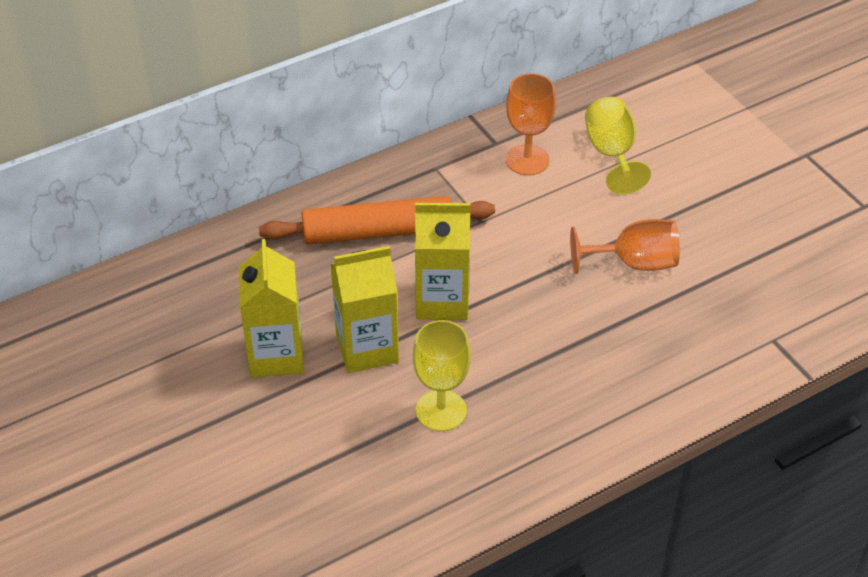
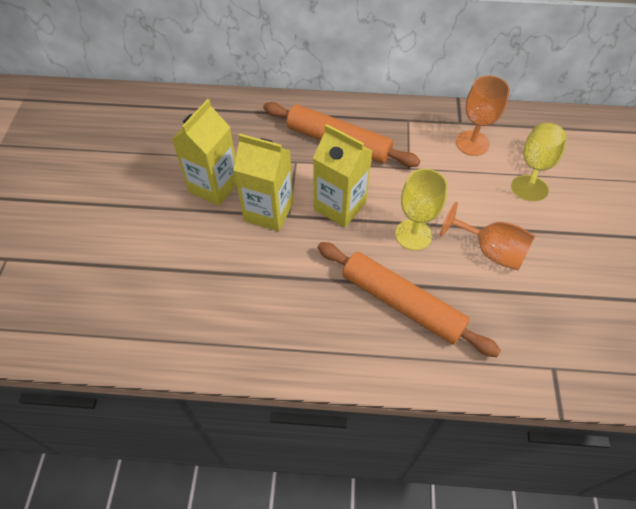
camera: 35 degrees right, 10 degrees up
yellow goblet [413,320,471,431] -> yellow goblet moved to [395,169,448,251]
none -> orange rolling pin [318,242,501,357]

